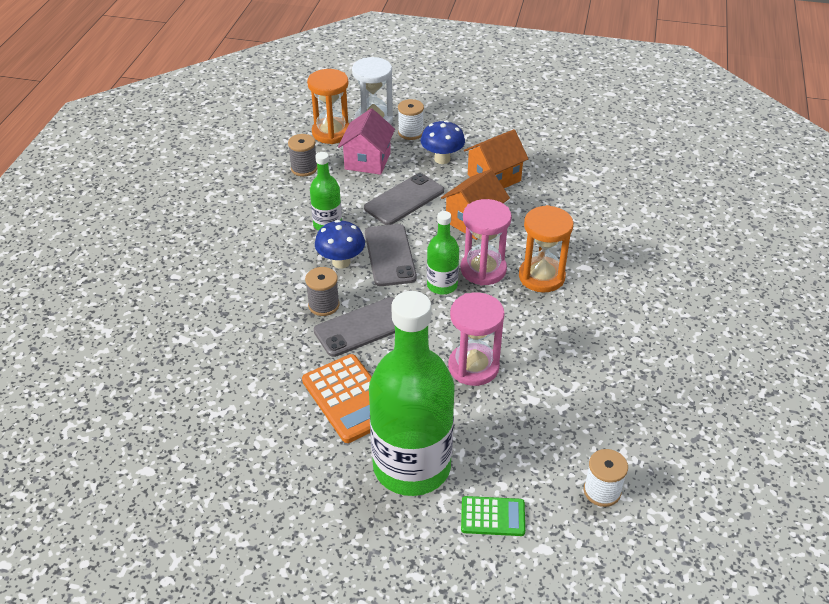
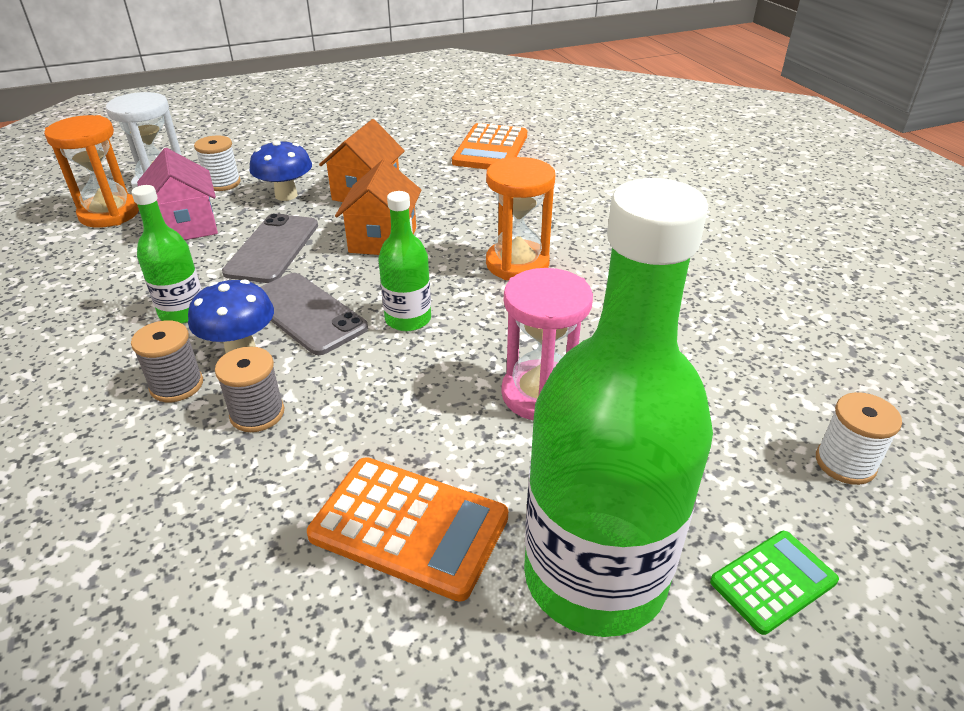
camera: 35 degrees left, 5 degrees down
grey spool [288,134,317,176] -> grey spool moved to [131,320,203,402]
grey phone [314,297,395,357] -> none
pink hourglass [461,199,512,286] -> none
none -> orange calculator [452,123,527,169]

